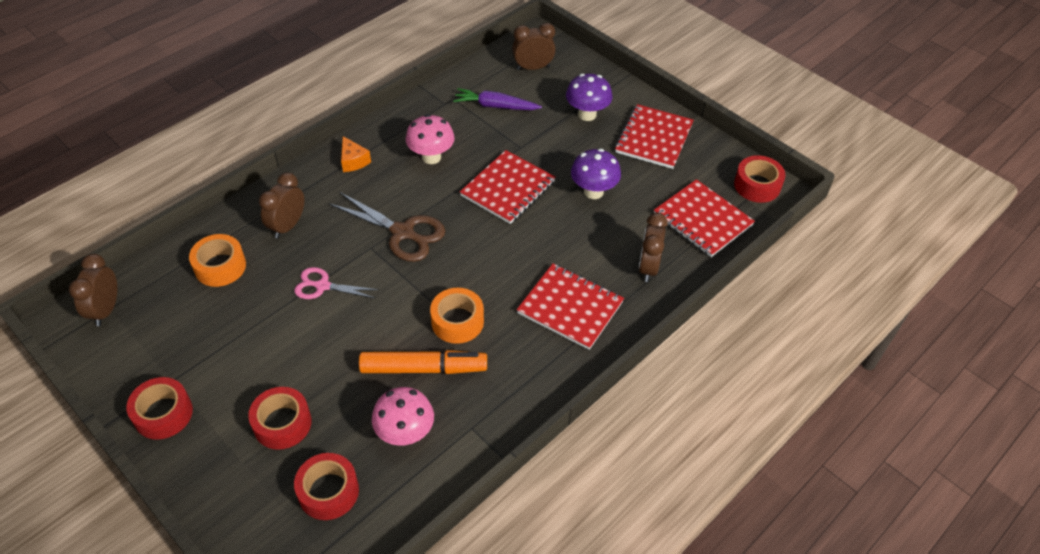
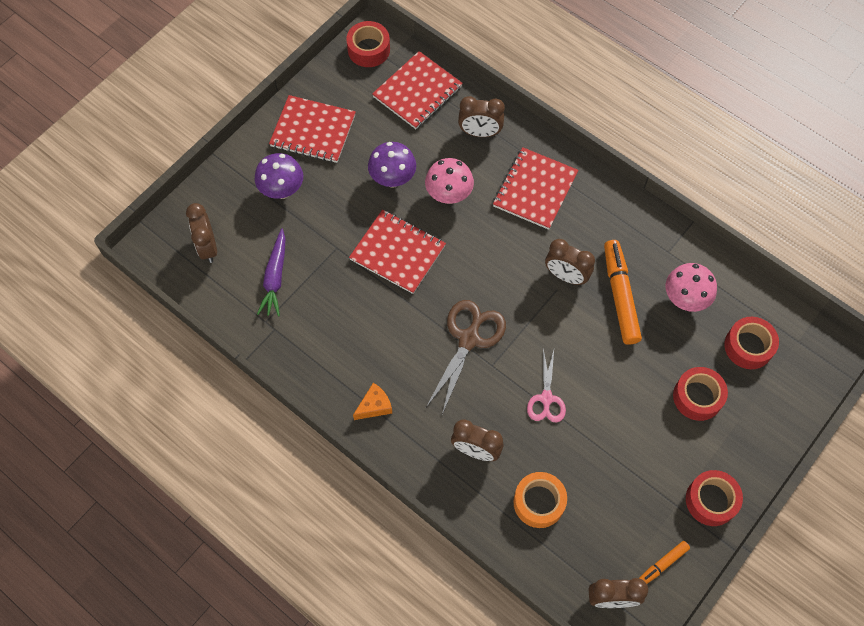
camera: 95 degrees left, 15 degrees up
pink mushroom [406,114,455,164] -> pink mushroom moved to [425,158,474,204]
orange tape [430,288,484,344] -> brown clock [545,239,595,285]
none -> orange marker [639,541,690,584]

